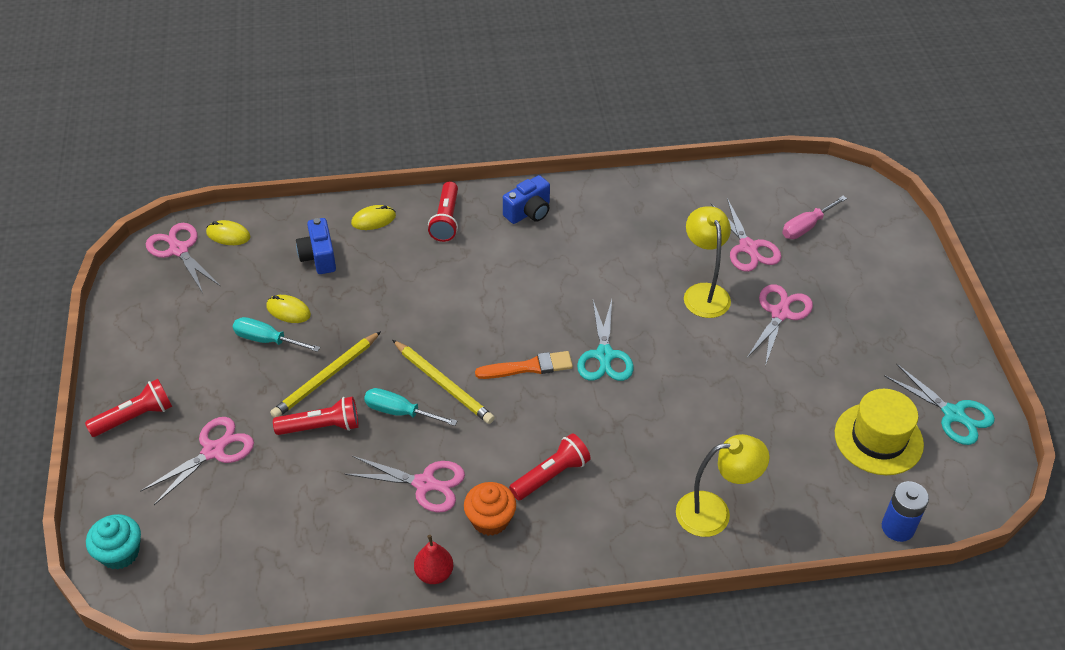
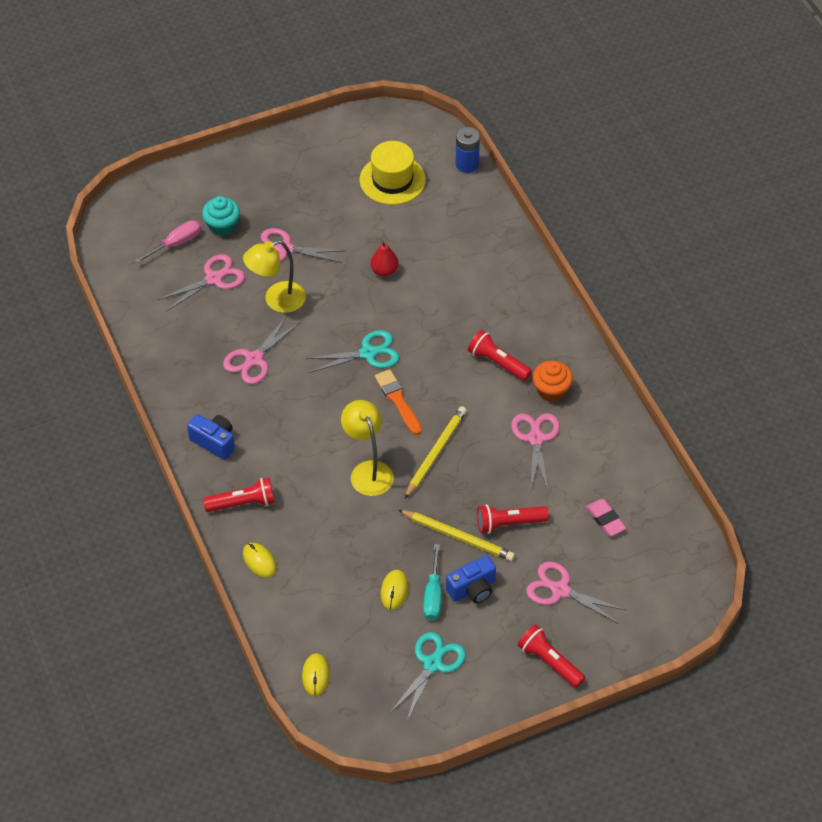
camera: 105 degrees left, 5 degrees up
turquoise cupcake [86,514,141,570] -> turquoise cupcake moved to [202,196,240,236]
pink scissors [146,223,220,293] -> pink scissors moved to [223,315,300,384]
red flashlight [273,397,359,435] -> red flashlight turned 75 degrees counterclockwise [477,504,549,534]
blue camera [296,218,336,274] -> blue camera moved to [446,555,496,603]
turquoise screwdriver [364,388,457,426] -> none
red pear [414,535,453,584] -> red pear moved to [371,240,399,277]
yellow lamp [676,434,770,537] -> yellow lamp moved to [341,400,394,496]
pink screwdriver [782,196,847,239] -> pink screwdriver turned 75 degrees counterclockwise [135,220,201,263]
turquoise scissors [884,363,995,445] -> turquoise scissors moved to [390,632,466,721]
none -> pink eraser [586,499,626,536]

